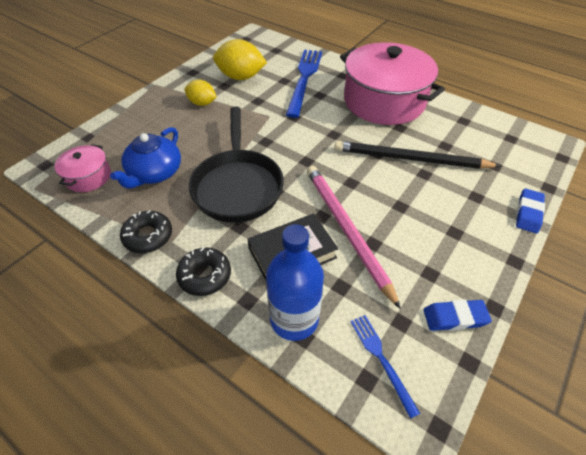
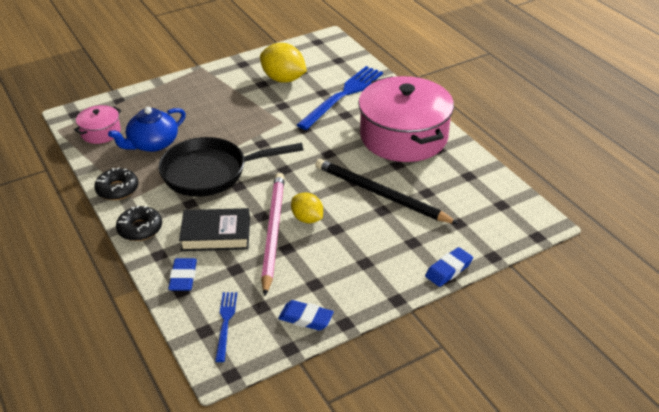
camera: 25 degrees right, 10 degrees down
yellow lemon [185,80,217,106] -> yellow lemon moved to [291,192,323,223]
black pan [189,107,284,222] -> black pan turned 60 degrees clockwise [158,137,303,197]
blue bottle [266,224,324,341] -> blue eraser [168,258,197,291]

